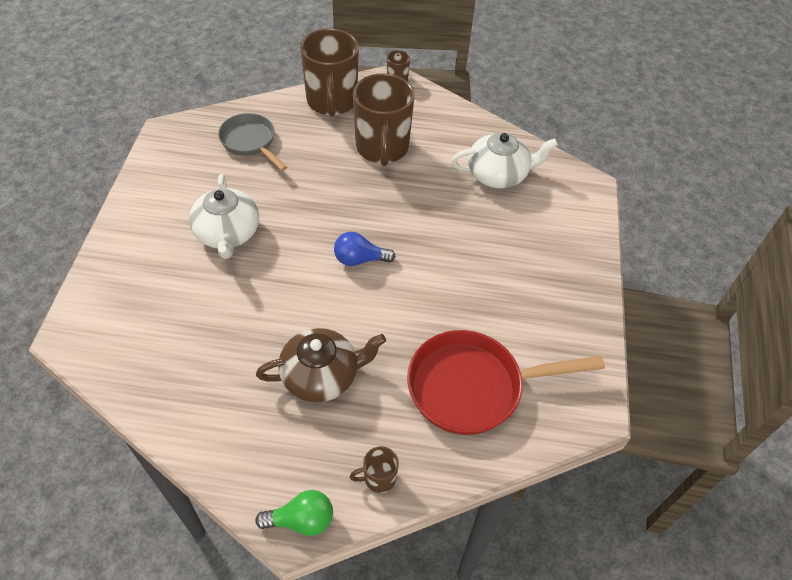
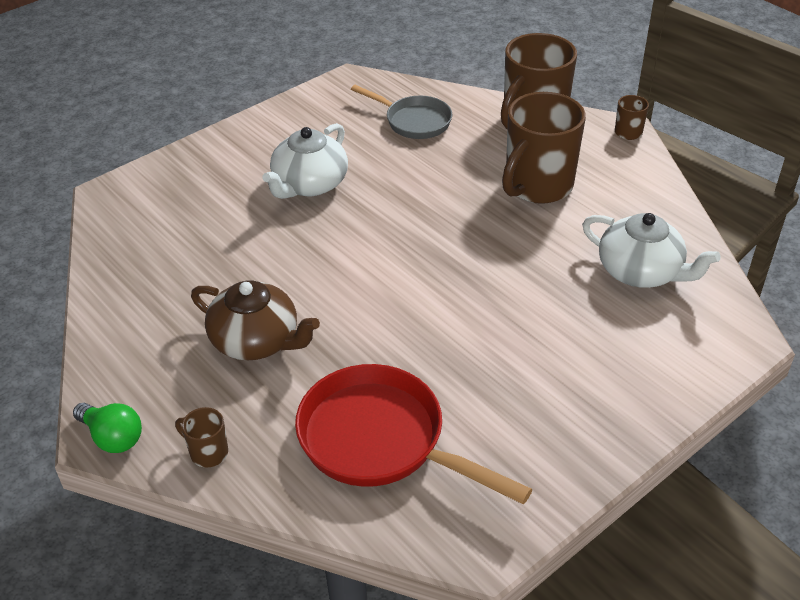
camera: 45 degrees right, 10 degrees down
grey pan [218,113,287,171] -> grey pan turned 120 degrees clockwise [351,85,452,139]
blue light bulb [334,232,395,266] -> none

